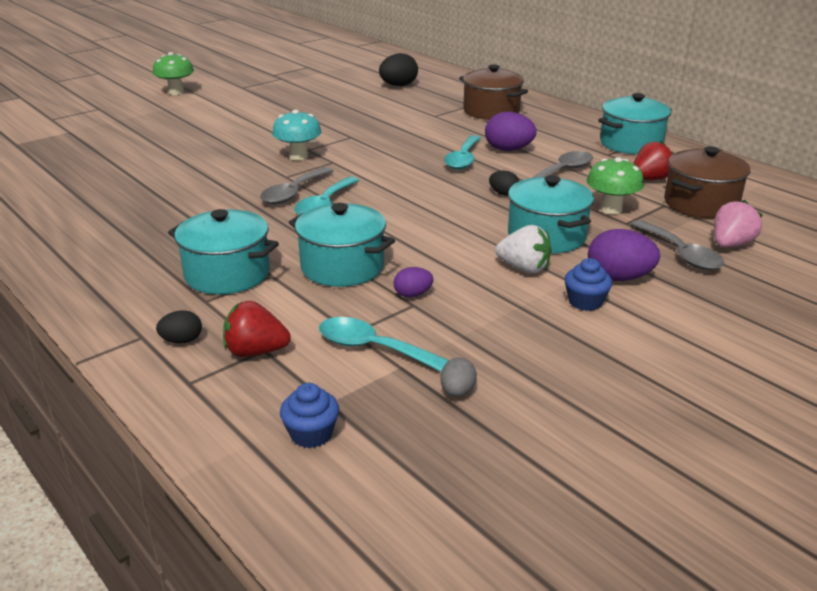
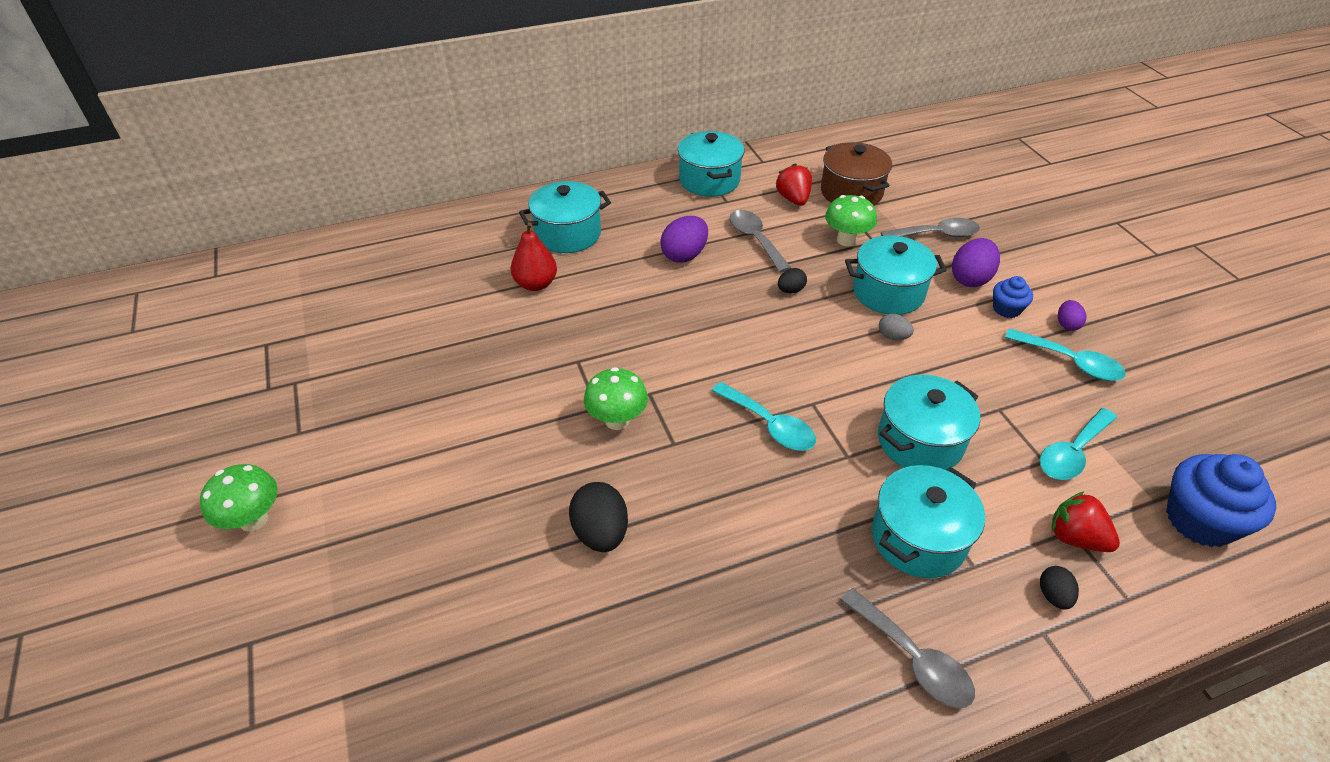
camera: 70 degrees left, 15 degrees up
red strawberry [223,301,291,357] -> red strawberry turned 105 degrees clockwise [1052,491,1120,552]
grey spoon [260,167,334,204] -> grey spoon moved to [840,588,975,708]
turquoise mushroom [272,110,321,161] -> green mushroom [584,367,648,430]
blue cupcake [280,383,339,448] -> blue cupcake [1166,454,1276,547], size x1.85
black egg [379,53,418,86] -> black egg moved to [569,482,628,552]
purple egg [394,267,433,298] -> purple egg moved to [1058,300,1087,331]
grey egg [440,358,477,397] -> grey egg moved to [879,314,914,340]
turquoise spoon [444,135,481,170] -> turquoise spoon moved to [1005,329,1126,381]
brown pot [459,64,528,120] -> turquoise pot [519,181,611,253]
white strawberry [495,225,551,273] -> none
pink strawberry [714,200,763,247] -> none
none -> red pear [511,222,557,291]

